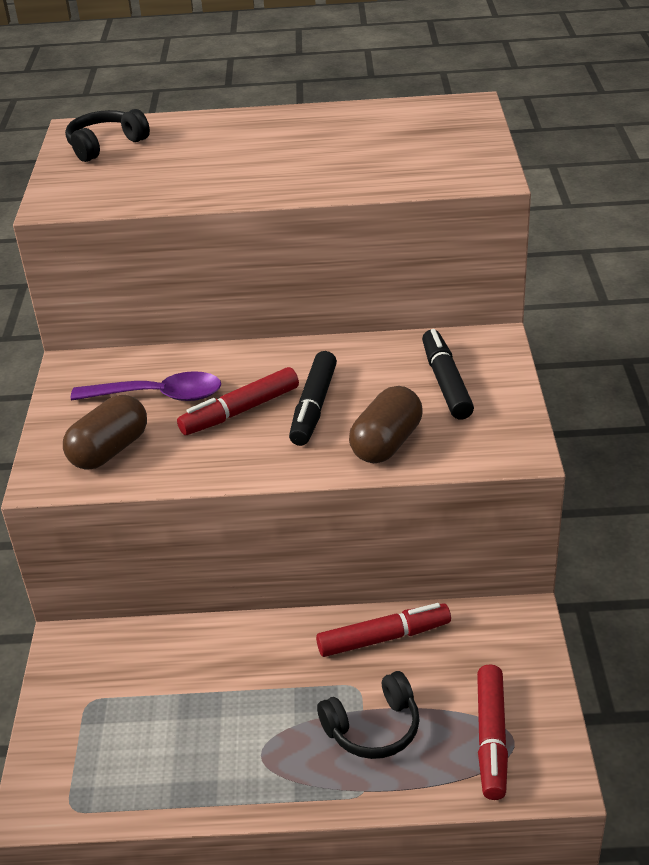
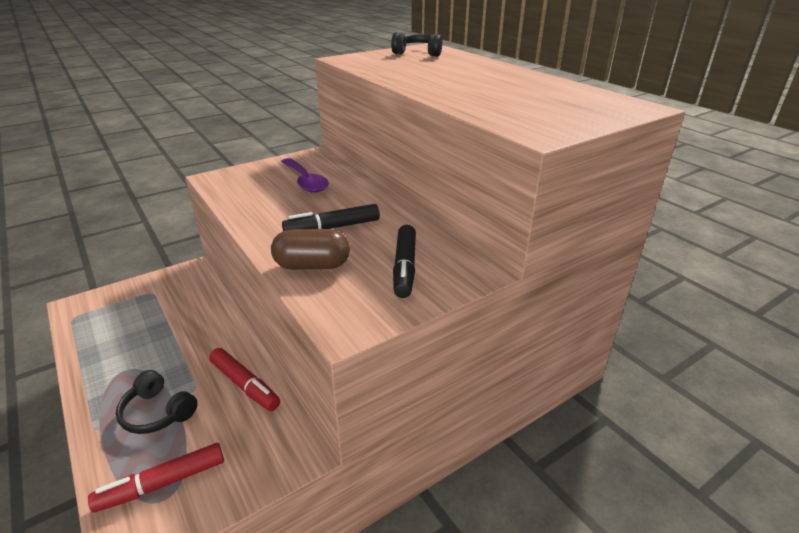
camera: 55 degrees right, 5 degrees down
brown capsule [63,395,147,470] -> none
red marker [177,367,299,435] -> none
black marker [422,329,474,419] -> black marker turned 135 degrees clockwise [393,225,416,298]

